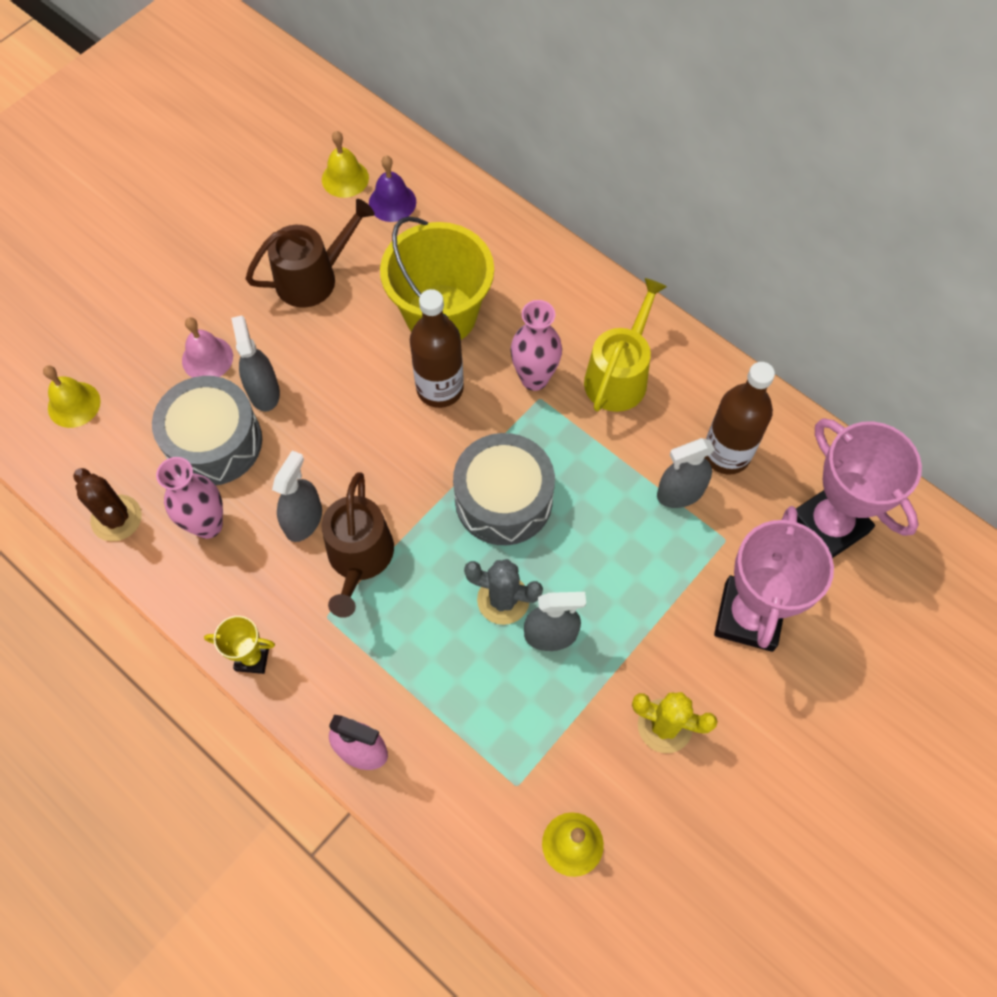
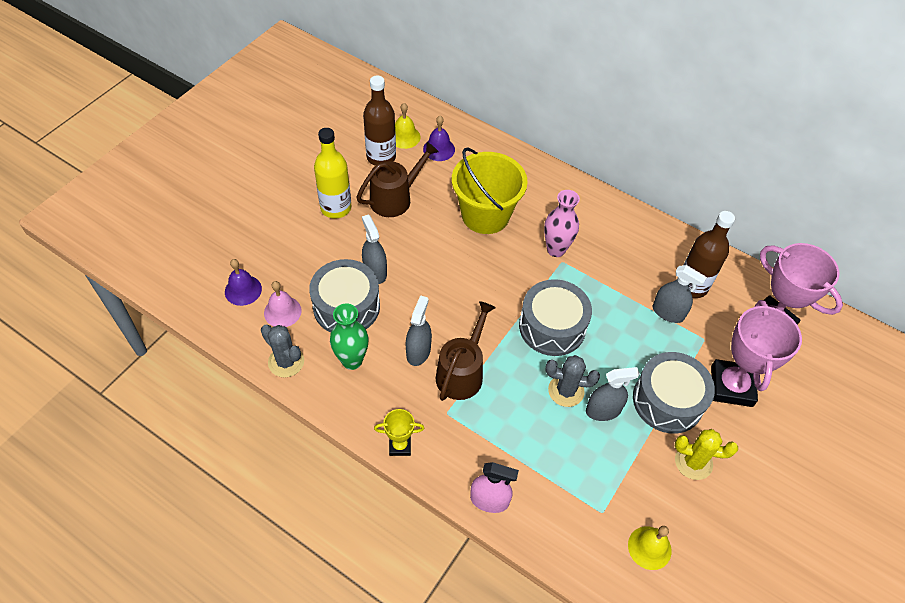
camera: 10 degrees left, 10 degrees down
yellow bell [43,365,101,428] -> purple bell [225,259,262,306]
brown cactus [73,468,142,541] -> grey cactus [261,325,304,377]
pink vase [156,457,223,539] -> green vase [330,304,369,370]
pink bell [182,317,233,378] -> pink bell moved to [264,281,302,327]
brown watering can [322,472,394,618] -> brown watering can turned 150 degrees counterclockwise [435,301,496,401]
brown bottle [410,289,464,408] -> brown bottle moved to [363,76,396,165]
yellow watering can [584,278,667,412] -> none
grey spray bottle [657,438,715,508] -> grey spray bottle turned 120 degrees counterclockwise [653,265,707,323]
none -> yellow bottle [314,128,351,219]
none -> grey drum [633,352,715,433]

